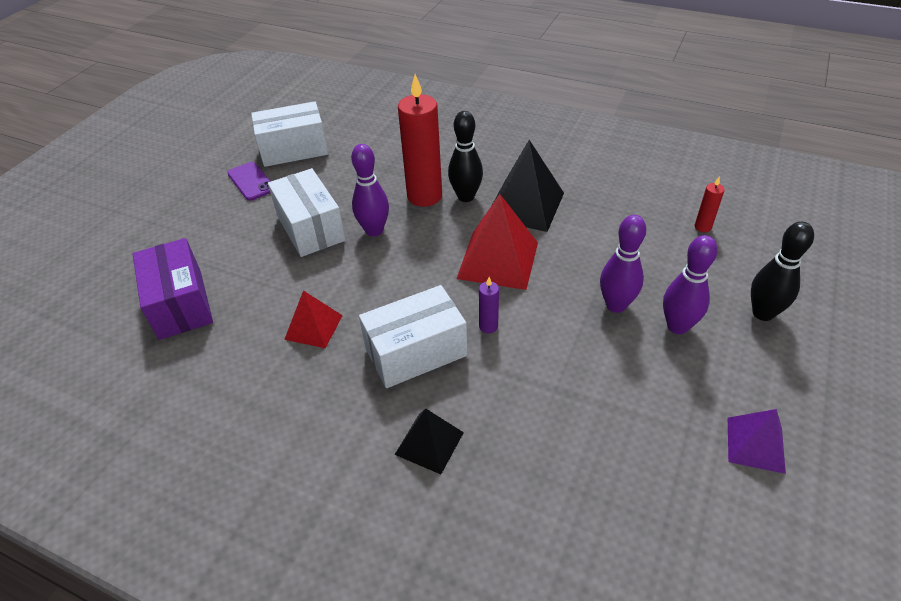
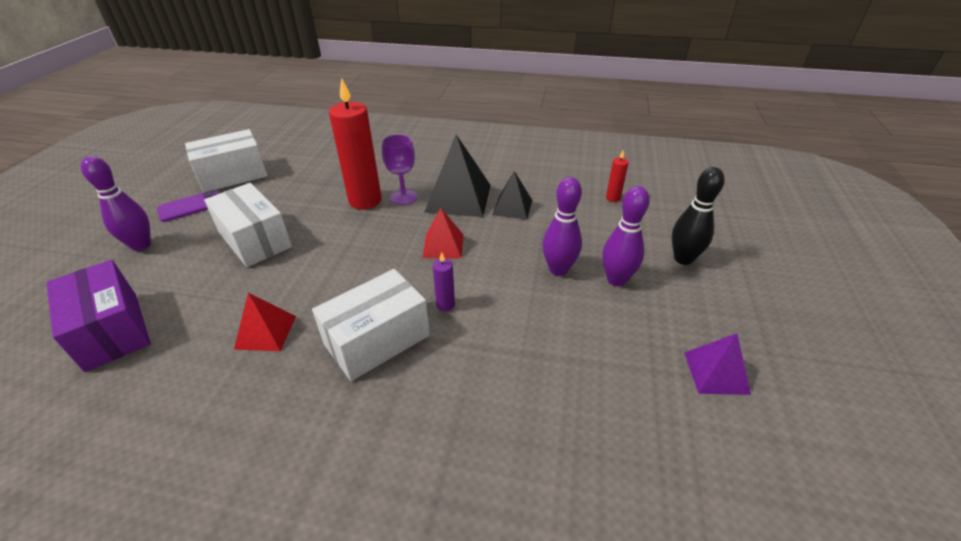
camera: 15 degrees left, 5 degrees down
purple phone [227,162,271,201] -> purple phone turned 75 degrees counterclockwise [157,190,218,222]
purple bowling pin [351,144,389,237] -> purple bowling pin moved to [81,156,151,251]
black pyramid [395,408,464,474] -> black pyramid moved to [492,171,532,220]
black bowling pin [448,111,483,202] -> purple goblet [382,134,417,205]
red pyramid [457,194,538,290] -> red pyramid [422,208,463,259], size x0.59

